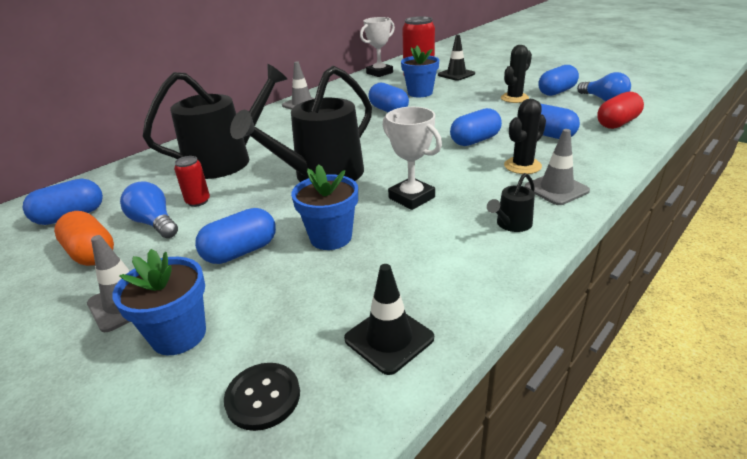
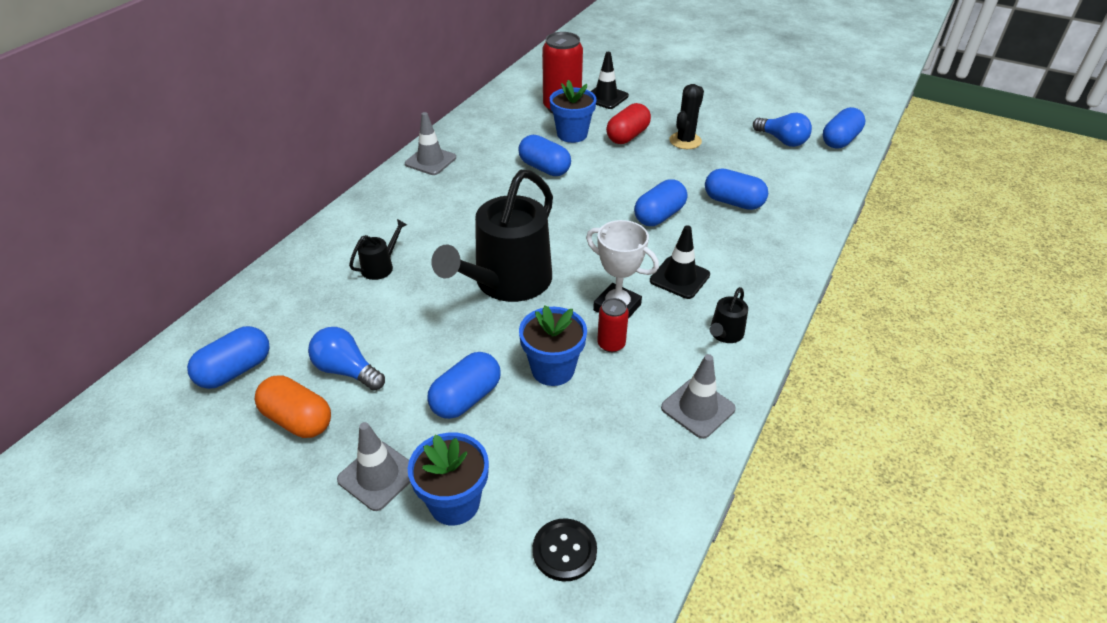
camera: 15 degrees left, 10 degrees up
black watering can [143,64,287,179] -> black watering can [349,219,407,280], size x0.41
red can [174,156,210,207] -> red can moved to [597,298,629,352]
black traffic cone [344,264,434,375] -> black traffic cone moved to [650,225,710,299]
white trophy [360,17,395,77] -> none
black cactus [504,99,546,174] -> none
grey traffic cone [525,129,590,205] -> grey traffic cone moved to [661,354,736,439]
blue capsule [538,65,579,96] -> blue capsule moved to [823,107,865,149]
red capsule [597,92,644,129] -> red capsule moved to [606,103,651,144]

